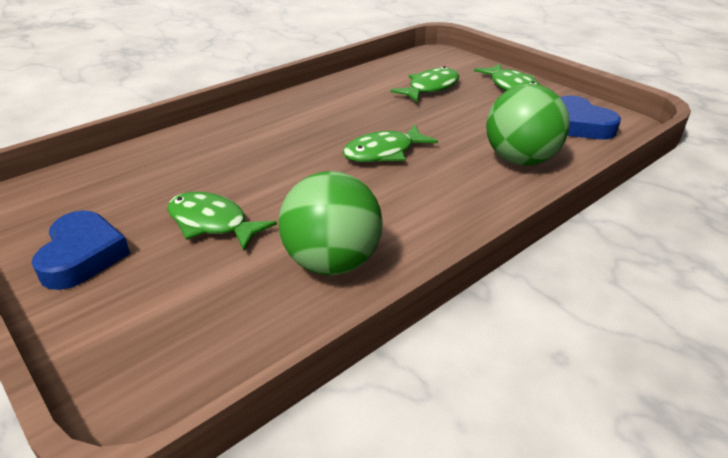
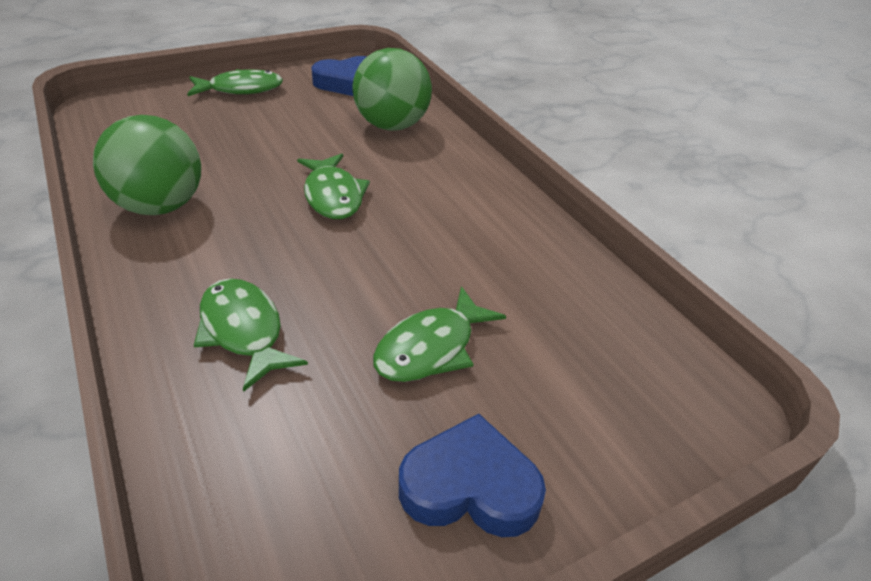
camera: 80 degrees left, 5 degrees up
green ball [279,171,383,275] -> green ball moved to [93,115,201,215]
green fish [390,66,459,102] -> green fish moved to [194,278,308,392]

